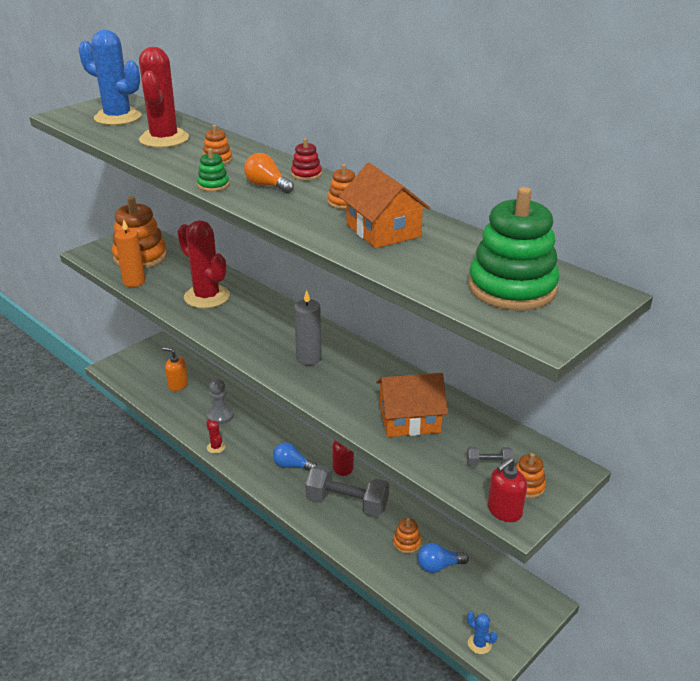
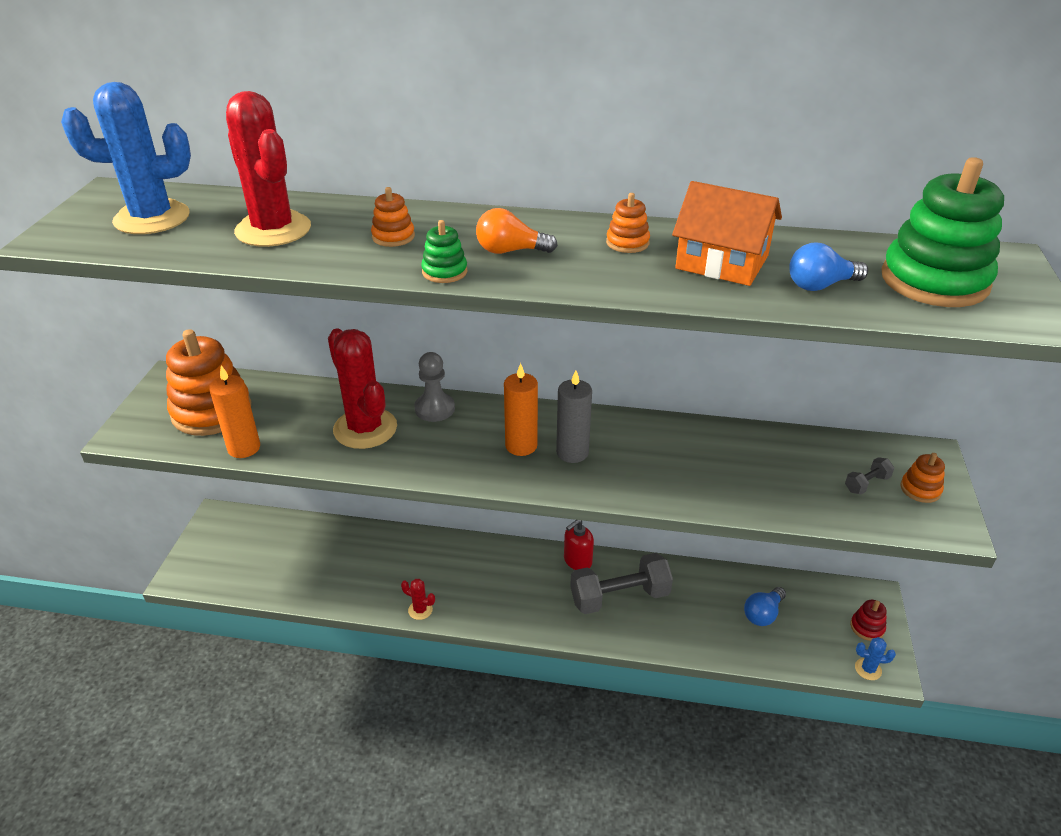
camera: 35 degrees left, 5 degrees up
orange soap dispenser [162,347,188,391] -> none
red cactus [178,220,230,309] -> red cactus turned 45 degrees clockwise [328,329,397,449]
grey pawn [207,379,234,425] -> grey pawn moved to [414,352,455,422]
blue light bulb [273,442,317,471] -> blue light bulb moved to [789,242,868,291]
red stacking toy [291,138,322,181] -> red stacking toy moved to [850,600,887,641]
orange house [376,373,448,437] -> none
orange stacking toy [393,518,421,554] -> none
red soap dispenser [488,458,527,522] -> none
none -> orange candle [504,363,538,456]

